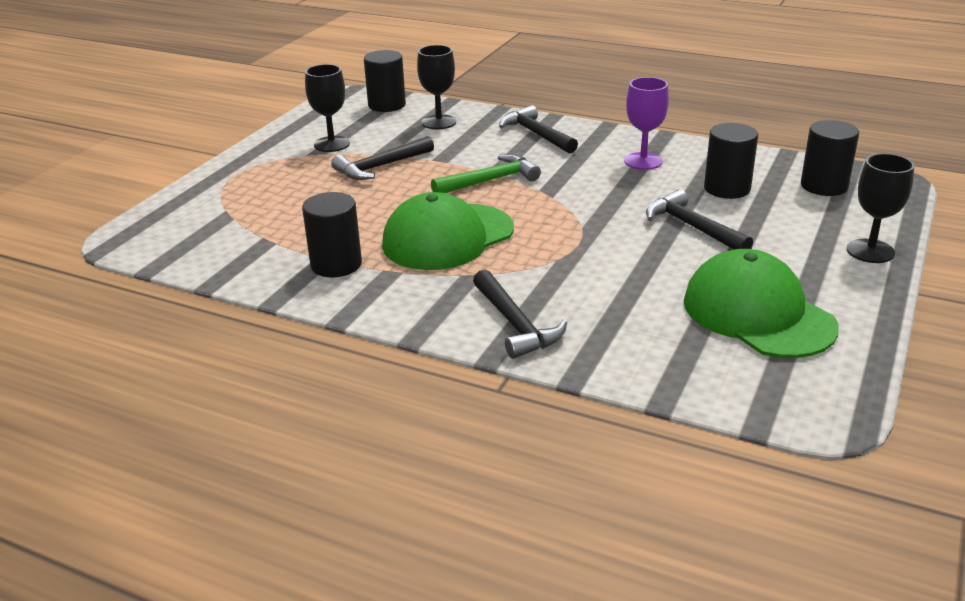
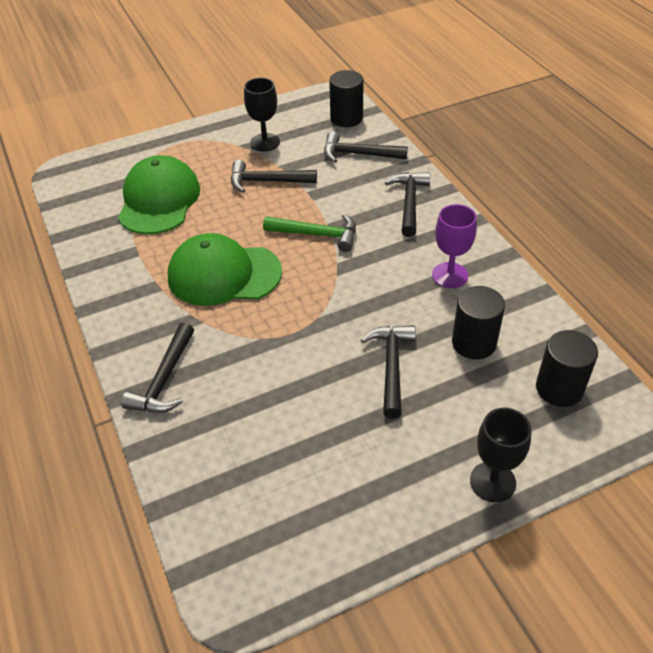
camera: 40 degrees right, 15 degrees up
black cylinder [302,192,362,277] -> none
black goblet [417,45,456,129] -> black hammer [324,131,408,163]
green cap [684,249,839,358] -> green cap moved to [118,155,200,234]

